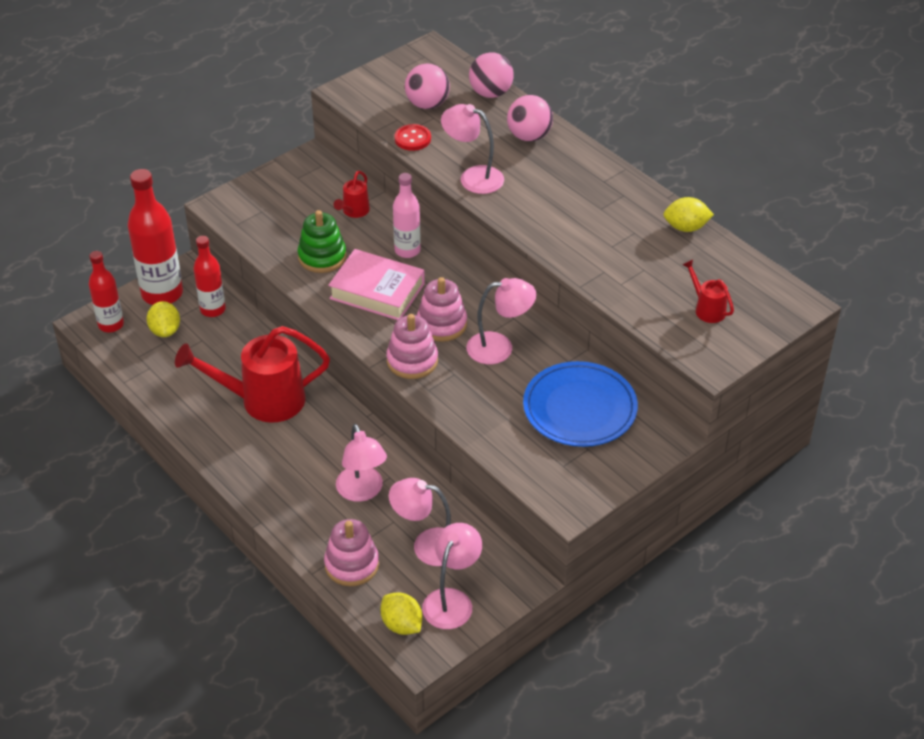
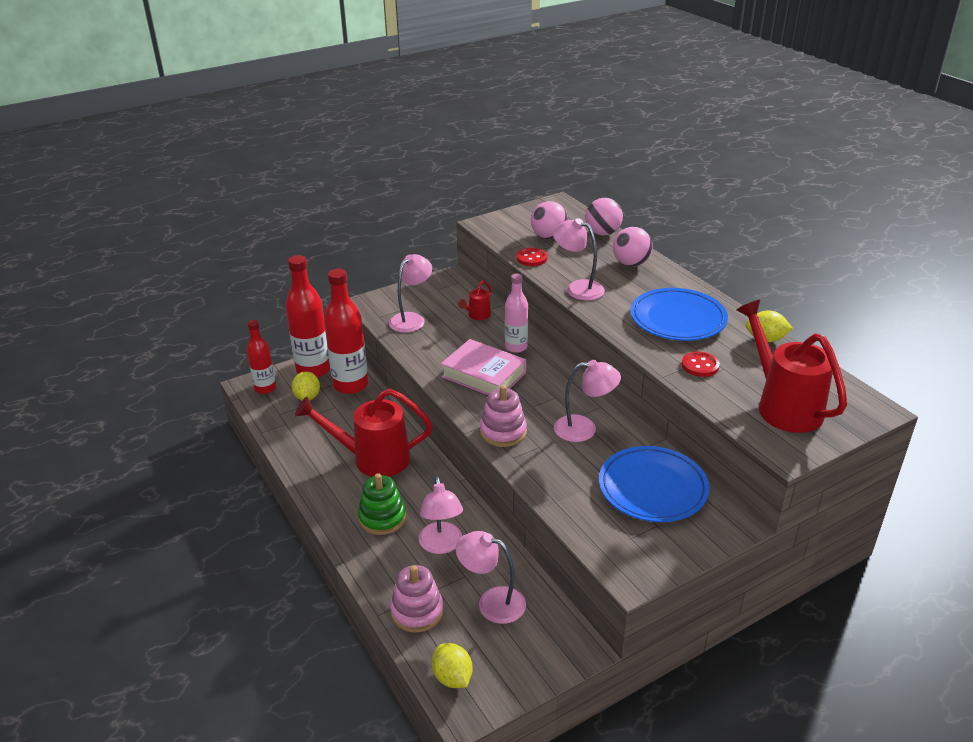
camera: 10 degrees right, 10 degrees down
red bottle [193,236,226,317] -> red bottle [324,269,368,394], size x1.65
green stacking toy [297,210,347,273] -> green stacking toy moved to [358,473,406,535]
pink stacking toy [417,277,467,342] -> none
pink lamp [422,523,482,629] -> pink lamp moved to [389,254,432,333]
red watering can [683,260,734,323] -> red watering can [737,300,847,433], size x2.17
none -> blue plate [630,288,728,341]
none -> red button [682,351,720,377]

